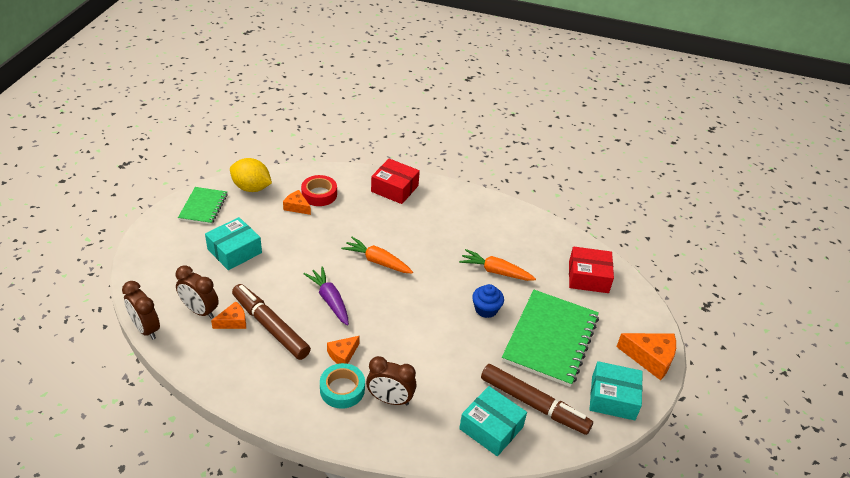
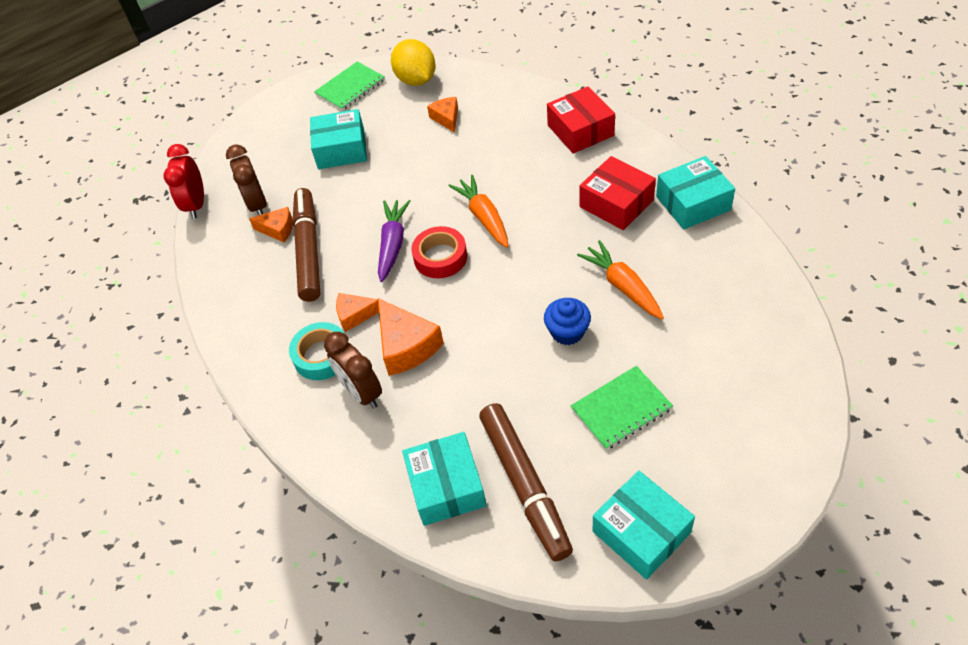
camera: 45 degrees right, 10 degrees up
brown clock [122,281,160,340] -> red clock [163,144,204,219]
red tape [301,175,337,206] -> red tape moved to [411,226,467,278]
green notebook [502,290,599,387] -> green notebook [571,366,673,450], size x0.55
red box [569,247,614,293] -> red box moved to [580,156,656,230]
orange cheese [616,333,676,380] -> orange cheese moved to [378,298,444,376]
none -> turquoise box [656,156,735,229]

